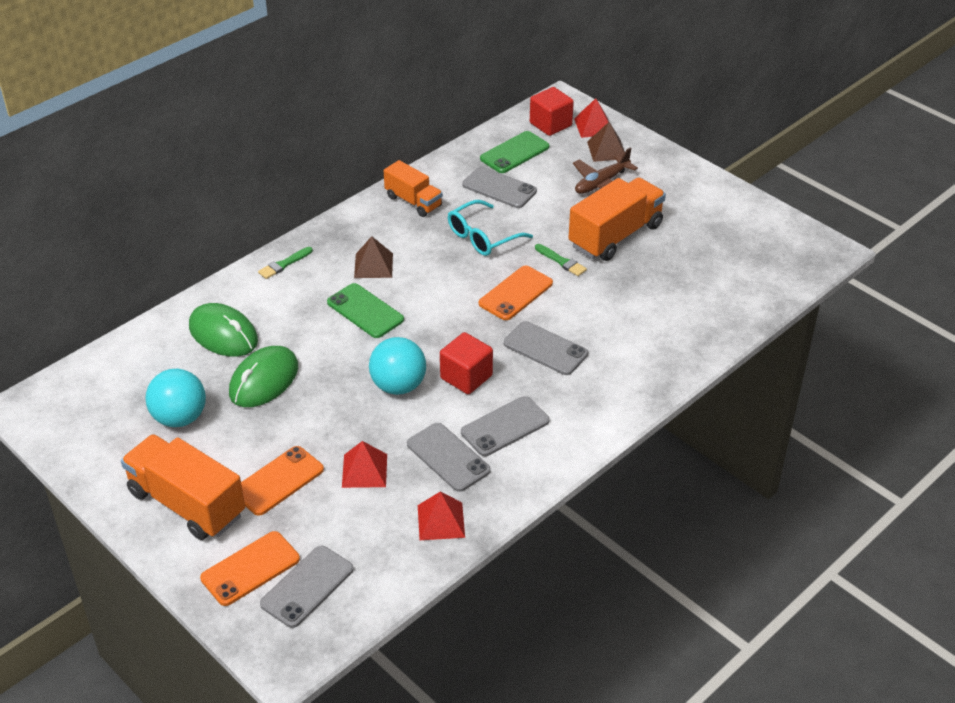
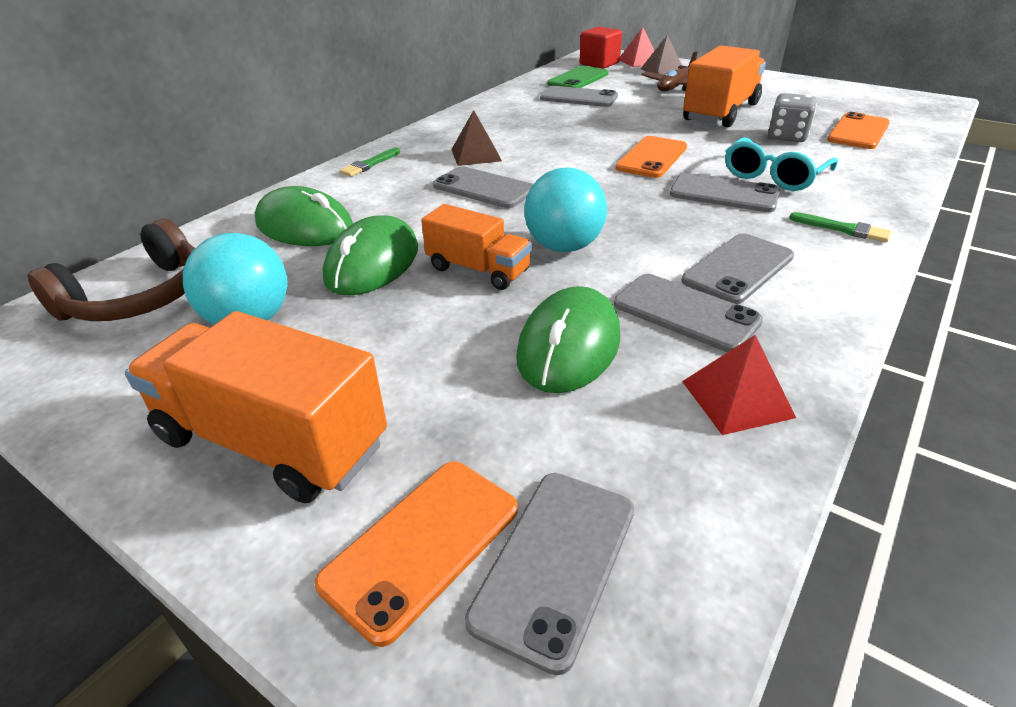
camera: 10 degrees left, 5 degrees down
orange phone [241,446,324,516] -> orange phone moved to [827,112,890,149]
green phone [327,283,404,338] -> grey phone [433,166,533,208]
red pyramid [342,441,387,488] -> green mouse [516,286,620,393]
orange truck [383,160,443,217] -> orange truck moved to [421,204,532,290]
red cube [440,332,493,394] -> none
turquoise glasses [448,200,533,256] -> turquoise glasses moved to [725,137,838,191]
green brush [535,244,587,276] -> green brush moved to [789,212,891,242]
none -> brown headphones [28,219,195,321]
none -> grey dice [768,93,817,142]

